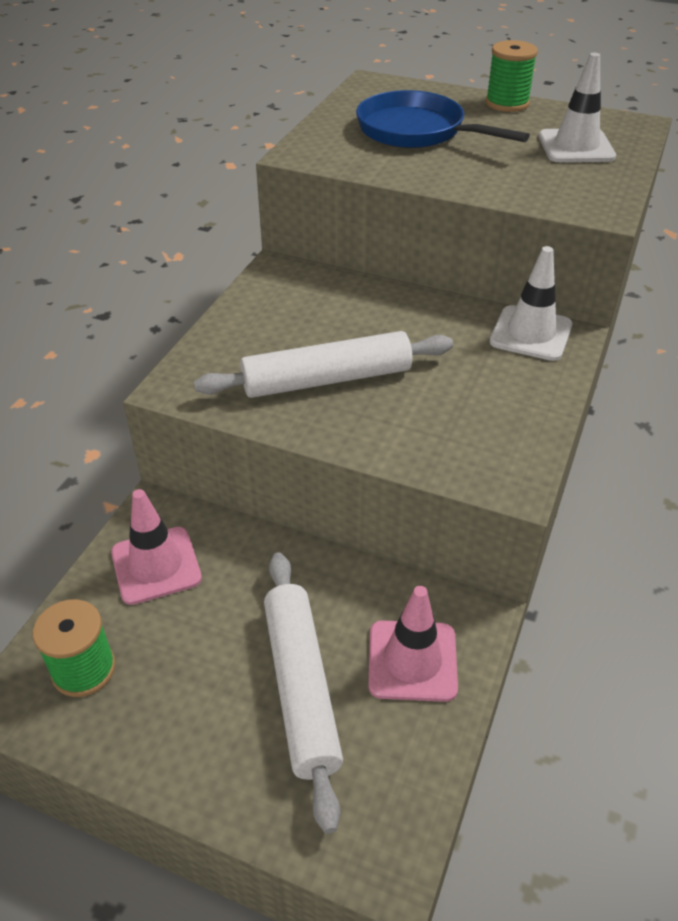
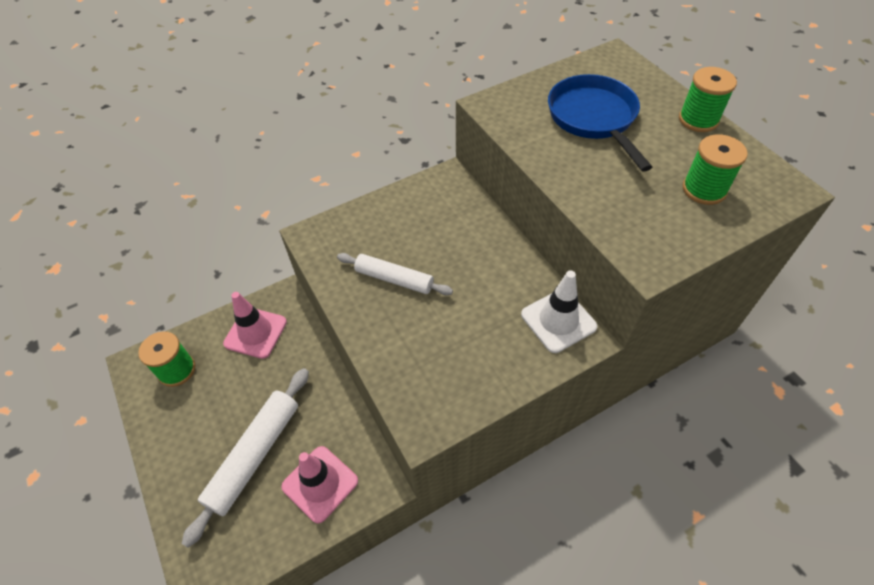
camera: 40 degrees right, 10 degrees up
white rolling pin [194,331,453,398] -> white rolling pin [337,253,453,295], size x0.66
white traffic cone [539,53,616,162] -> green spool [683,134,748,205]

